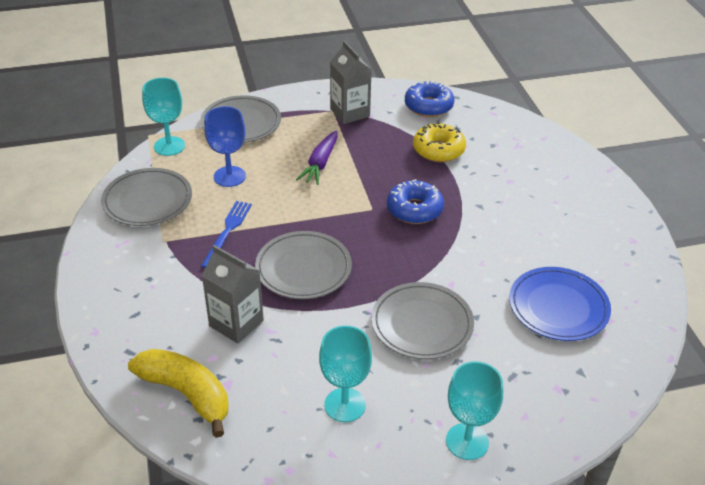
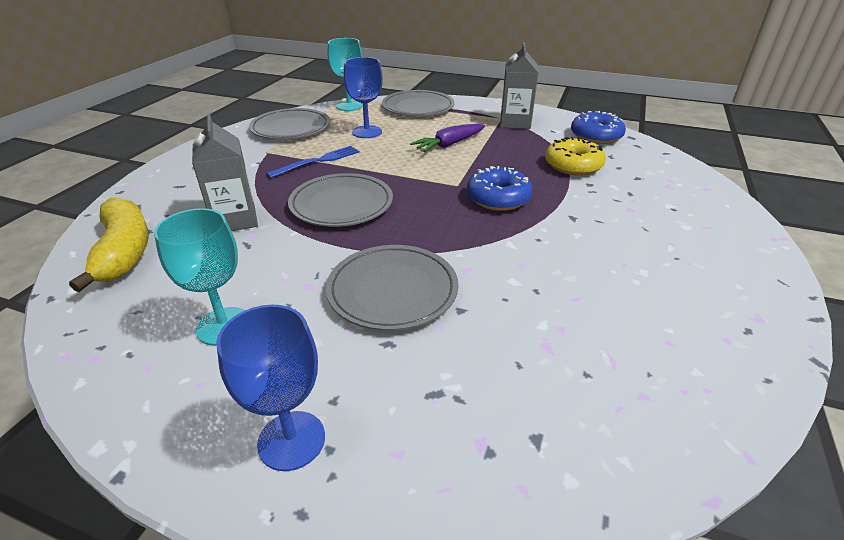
camera: 35 degrees right, 5 degrees down
turquoise goblet [446,361,503,460] -> blue goblet [216,305,325,471]
blue plate [509,267,611,341] -> none

